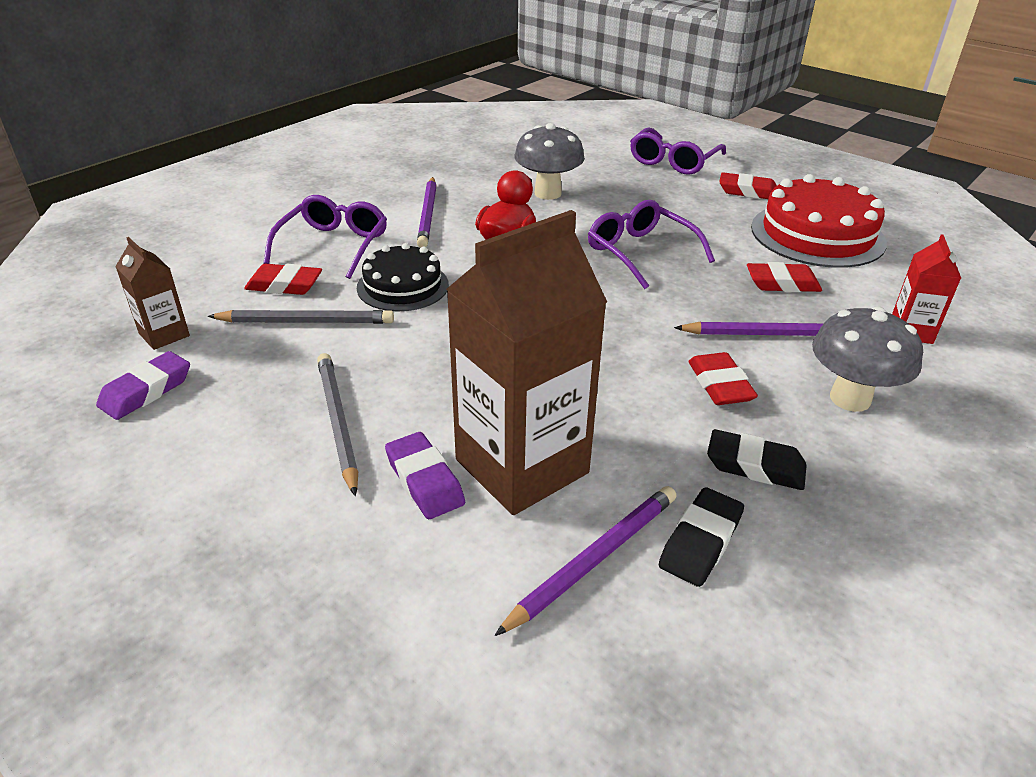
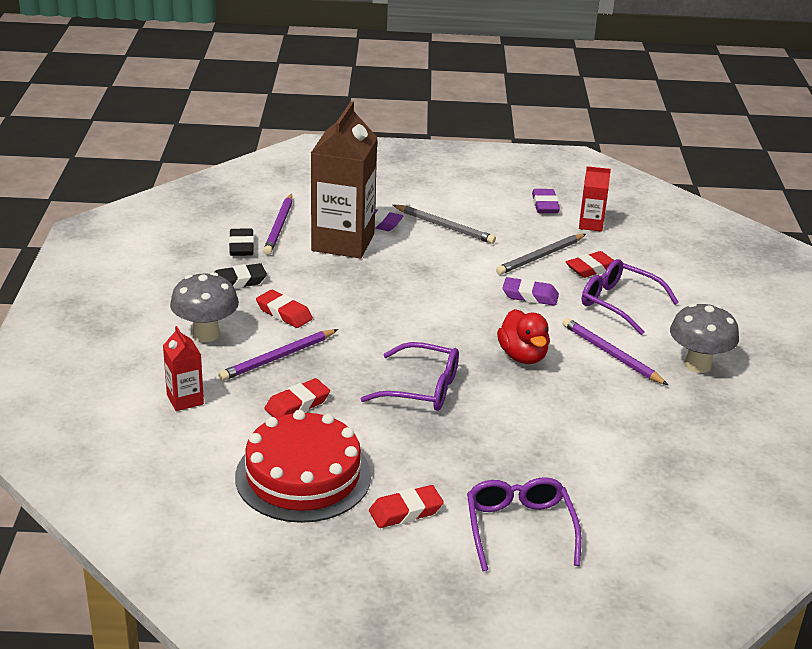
camera: 140 degrees right, 5 degrees down
brown carton [115,237,190,350] -> red carton [579,166,611,232]
purple glasses [263,195,387,279] -> purple glasses turned 150 degrees clockwise [582,259,679,335]
black cake [357,243,449,311] -> purple eraser [502,277,559,306]
grey mushroom [514,123,585,200] -> grey mushroom moved to [670,303,739,373]

